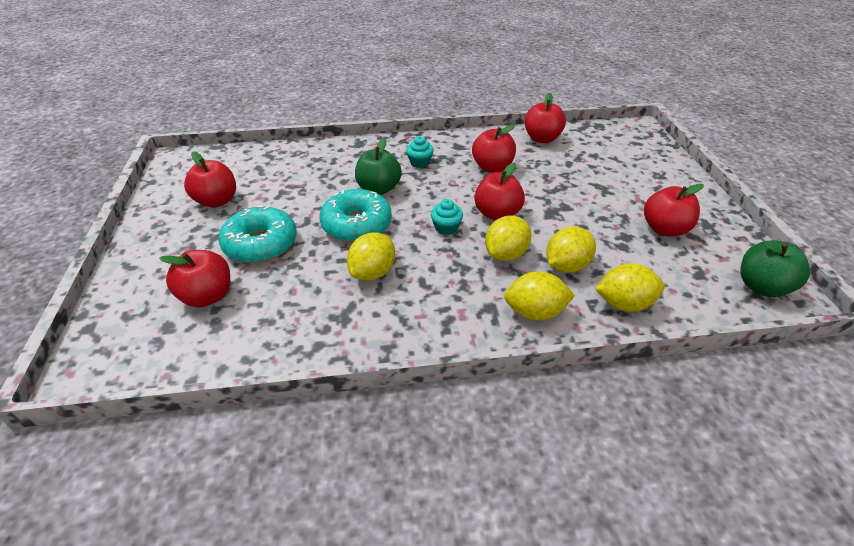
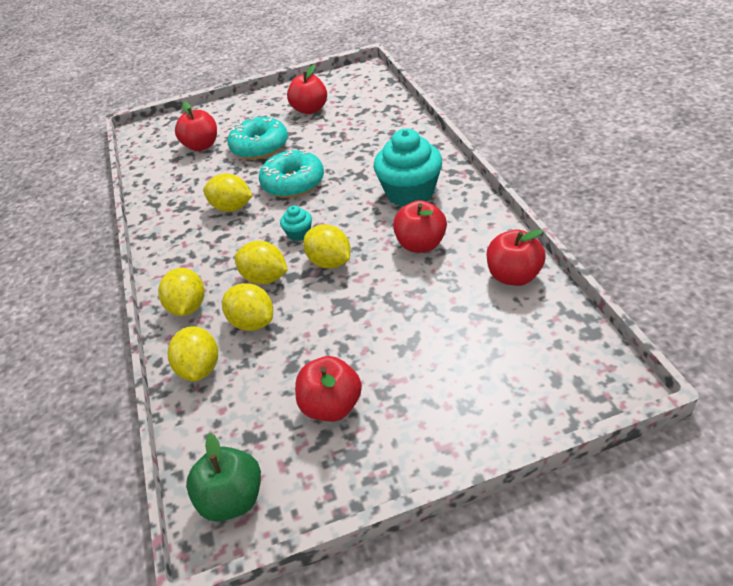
camera: 85 degrees right, 0 degrees up
green apple [355,138,402,195] -> none
turquoise cupcake [406,136,434,168] -> turquoise cupcake [374,129,442,206], size x2.18
red apple [474,163,525,221] -> yellow lemon [303,224,351,269]

